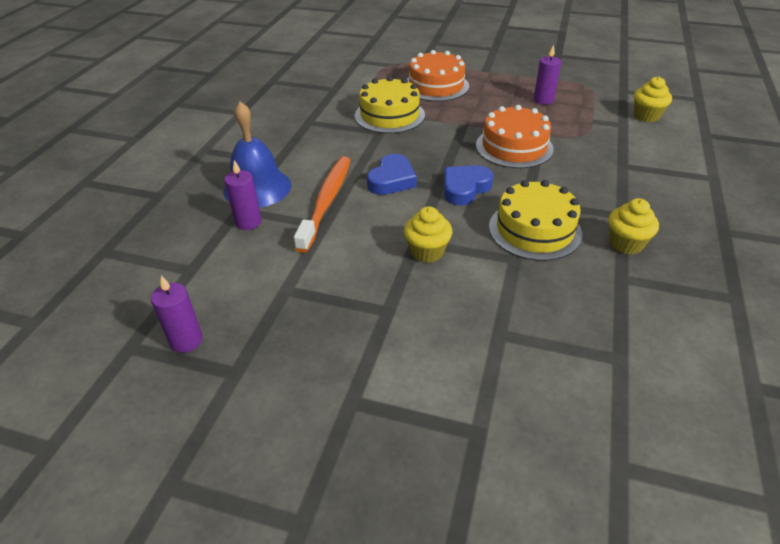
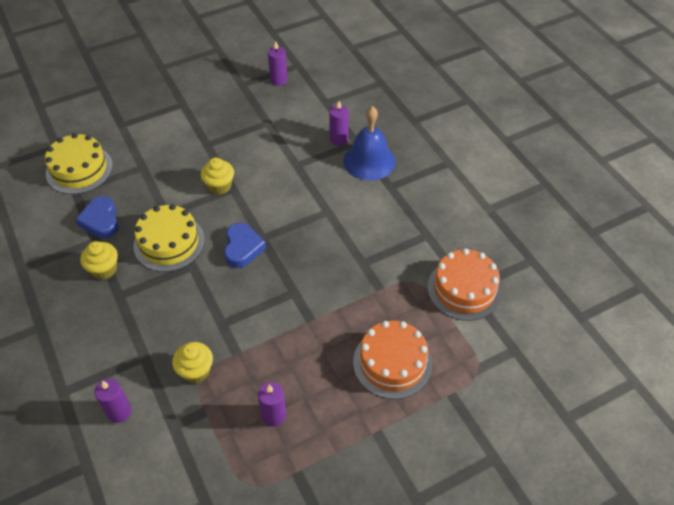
camera: 135 degrees right, 10 degrees up
orange toothbrush [294,157,351,253] -> none
yellow cake [355,76,425,133] -> yellow cake moved to [45,133,113,194]
blue heart [367,154,417,195] -> blue heart moved to [75,196,119,239]
orange cake [476,105,554,168] -> orange cake moved to [428,248,502,321]
yellow cupcake [634,76,672,122] -> yellow cupcake moved to [172,342,213,383]
none -> purple candle [95,379,132,423]

